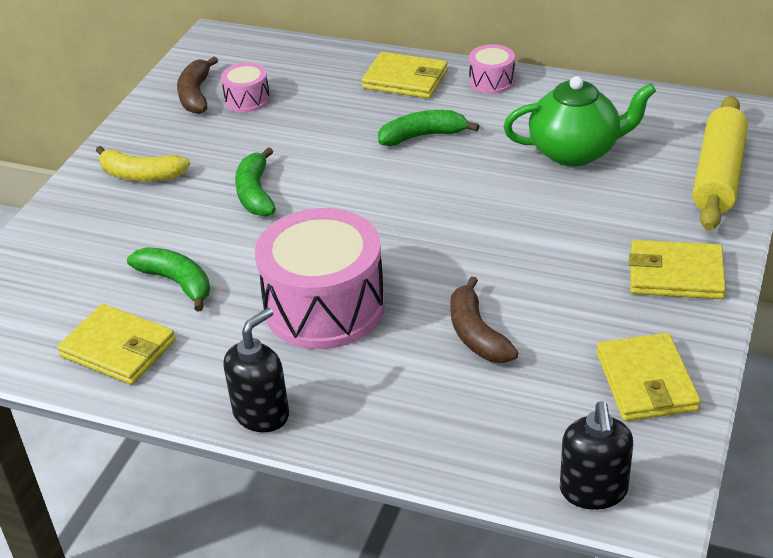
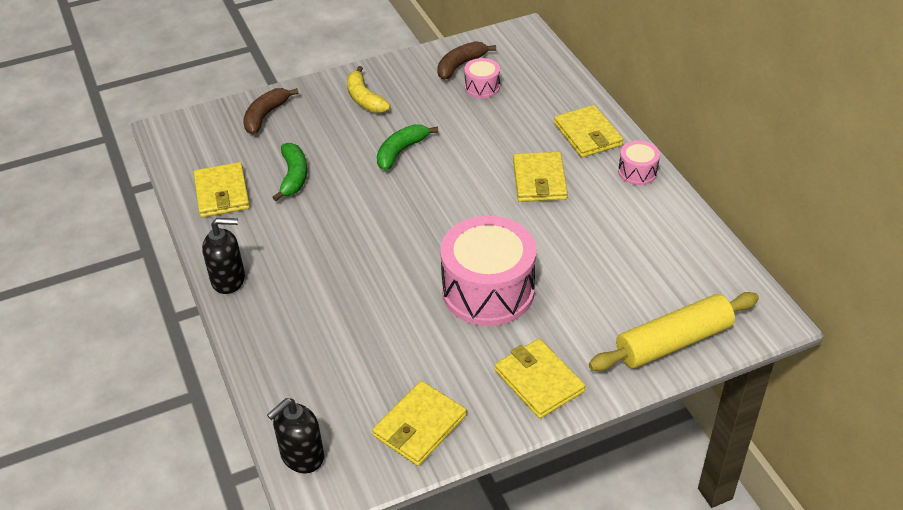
camera: 45 degrees right, 5 degrees up
pink drum [255,208,385,349] -> pink drum moved to [440,216,536,326]
green banana [378,110,479,146] -> yellow wallet [513,152,568,202]
brown banana [450,276,518,363] -> brown banana moved to [243,88,299,134]
green teapot [503,76,656,166] -> none

